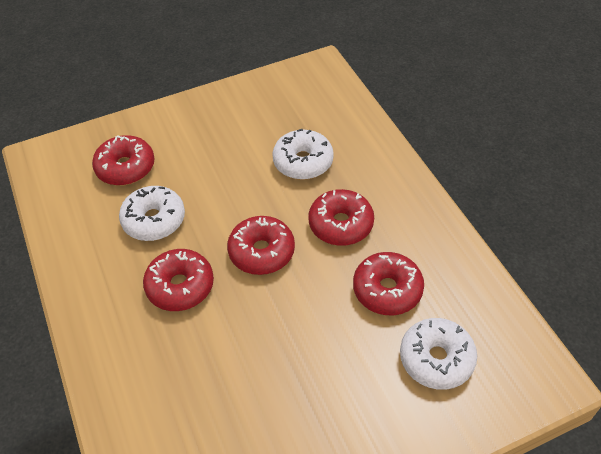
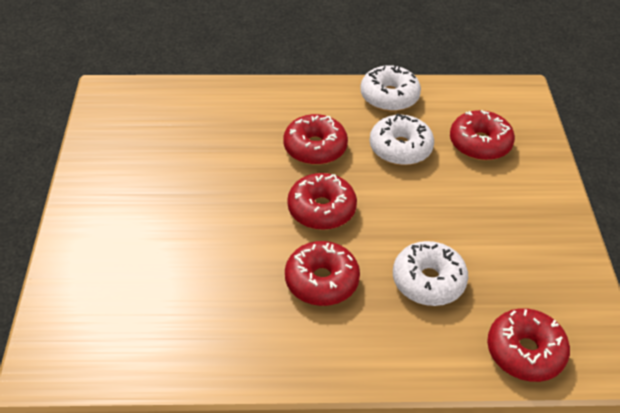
camera: 110 degrees right, 5 degrees down
red donut [353,252,424,315] -> red donut moved to [487,308,570,382]
white donut [400,318,477,390] -> white donut moved to [360,65,421,112]

